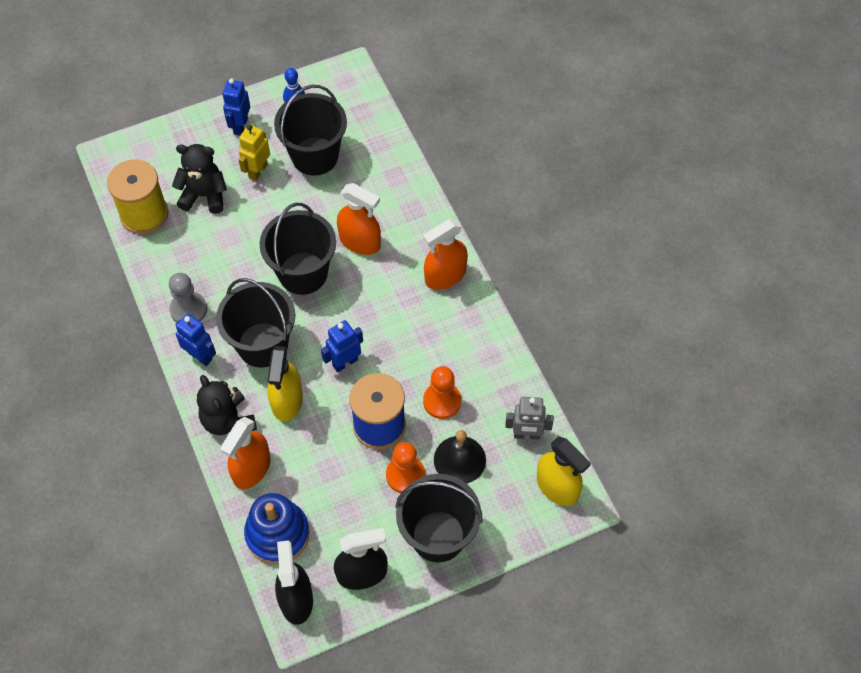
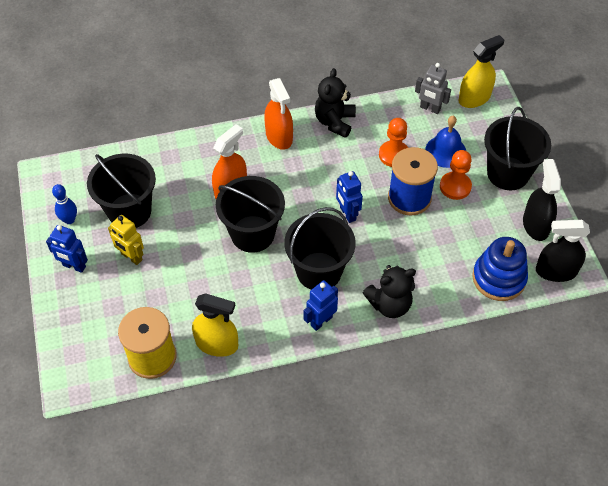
camera: 80 degrees left, 5 degrees down
grey pawn [169,273,207,323] -> none
black teddy bear [172,144,227,214] -> black teddy bear moved to [315,68,356,138]
orange spray bottle [220,417,271,489] -> none
yellow spray bottle [267,346,303,421] -> yellow spray bottle moved to [192,293,238,357]
black bell [434,430,486,484] -> blue bell [425,116,466,168]
grey robot [505,397,554,440] -> grey robot turned 105 degrees clockwise [415,63,451,114]

